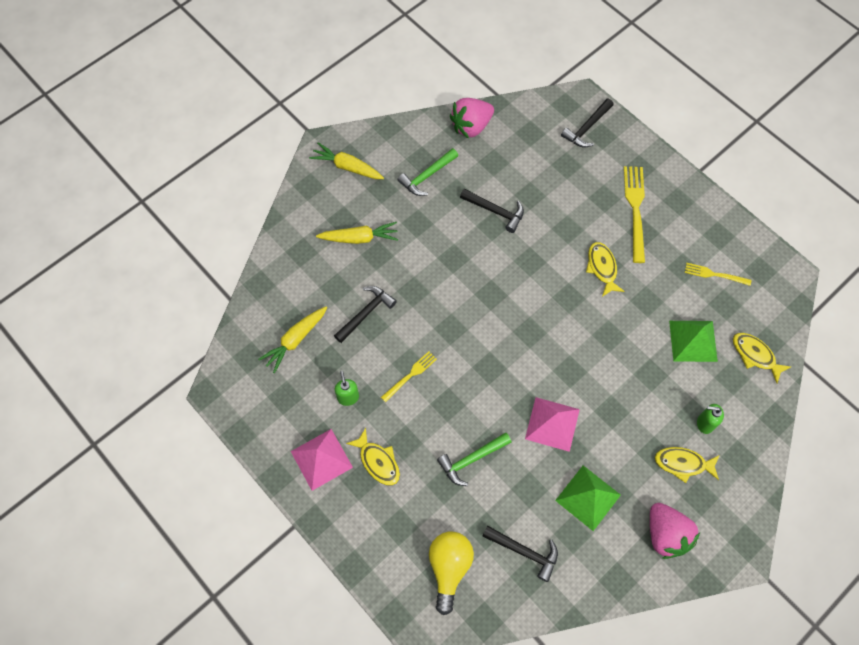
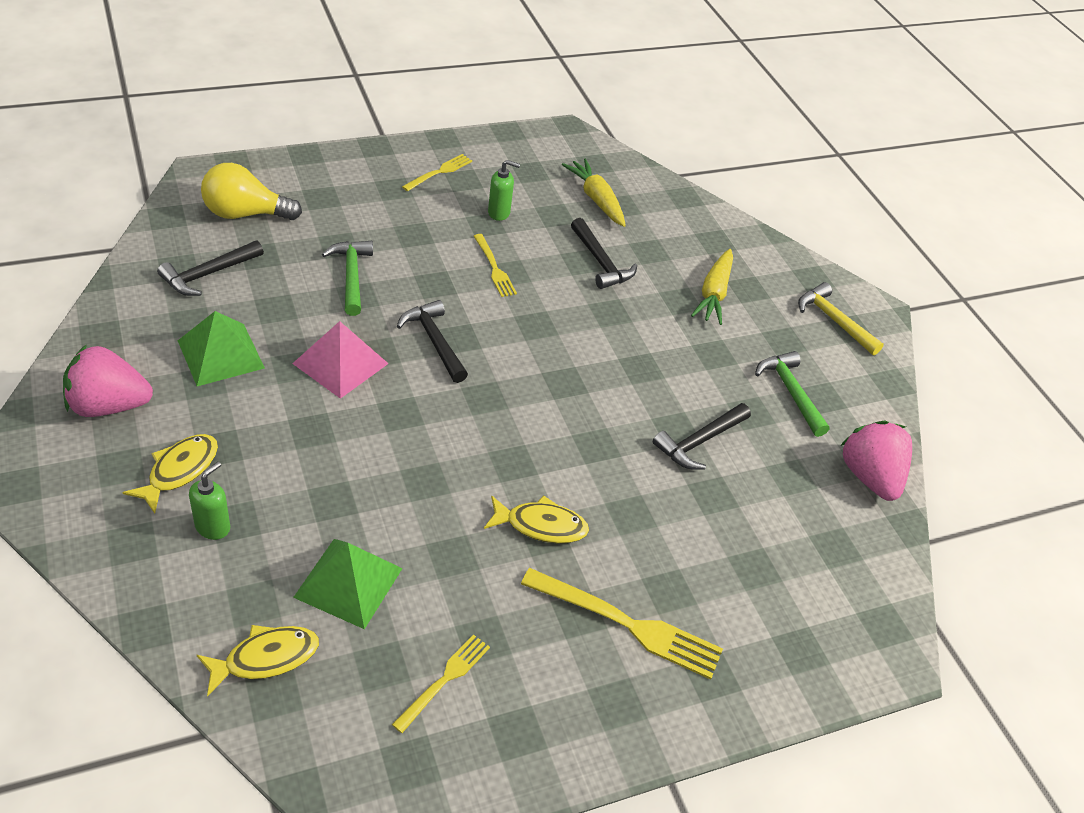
camera: 105 degrees right, 20 degrees down
pink pyramid [291,429,353,491] -> yellow fork [402,154,472,191]
yellow carrot [309,143,384,179] -> yellow hammer [798,282,884,355]
yellow fish [346,428,400,485] -> none
yellow light bulb [429,531,474,615] -> yellow light bulb turned 150 degrees clockwise [201,163,302,220]
black hammer [561,99,614,147] -> black hammer moved to [397,300,468,383]

